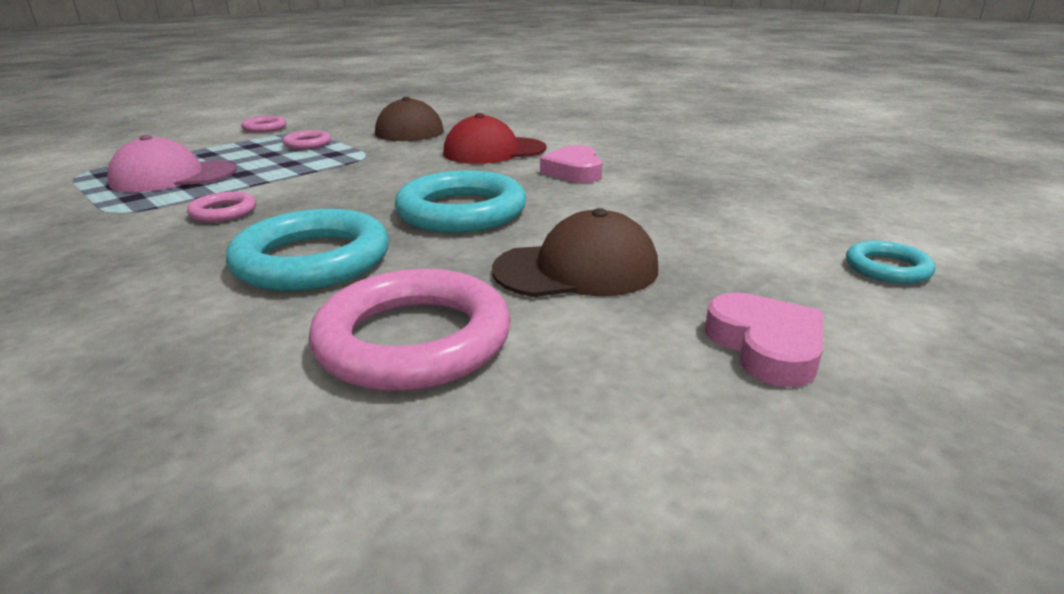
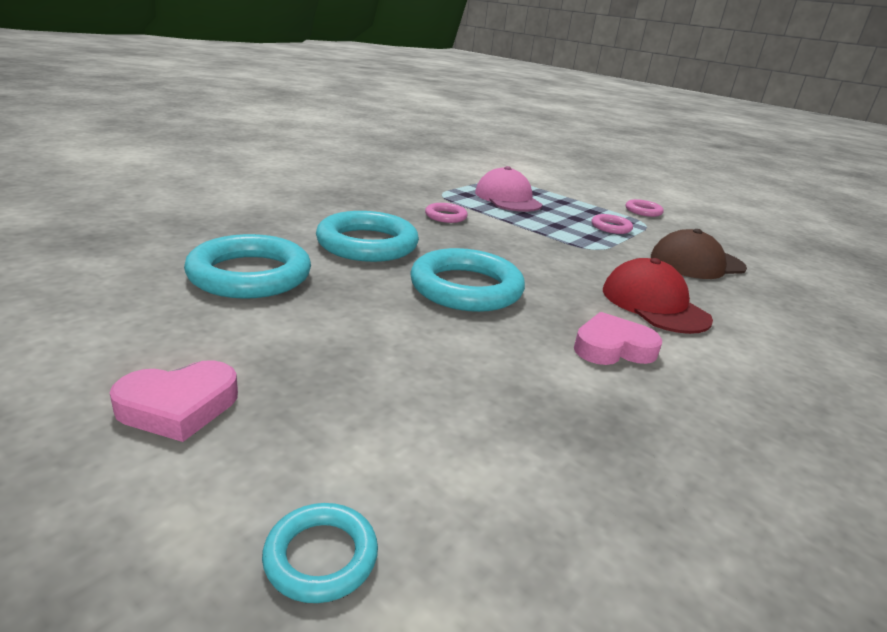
camera: 80 degrees right, 0 degrees up
pink ring [309,269,511,391] -> turquoise ring [184,234,311,299]
brown cap [492,208,658,297] -> none

